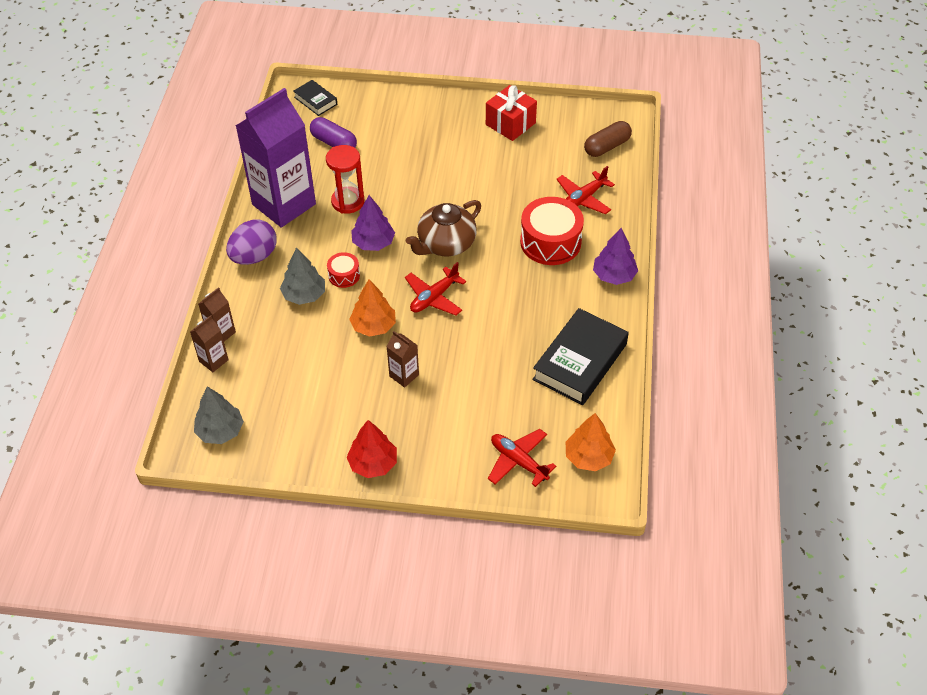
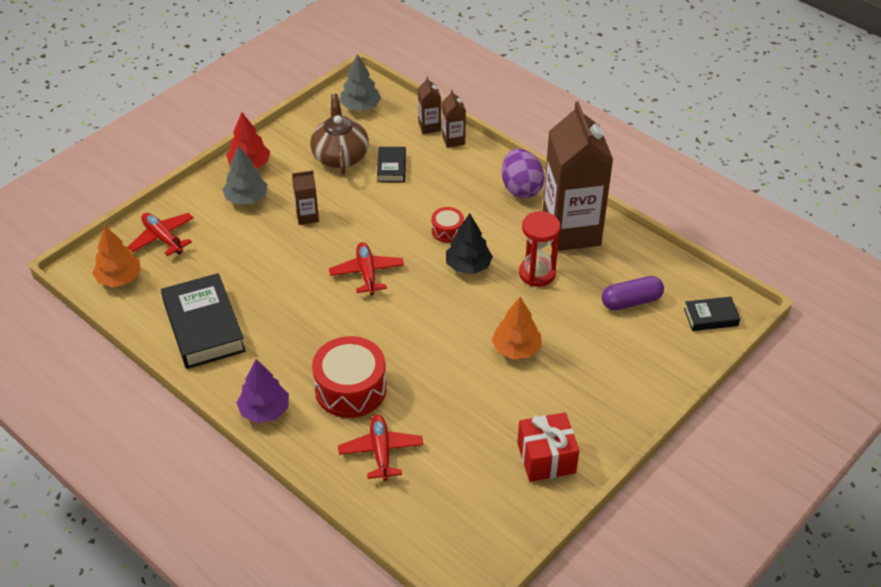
camera: 125 degrees right, 5 degrees down
purple carton [236,88,316,228] -> brown carton [543,101,613,251]
grey tree [280,247,325,305] -> grey tree moved to [222,146,268,205]
orange tree [349,279,396,337] -> orange tree moved to [491,297,541,360]
purple tree [351,195,395,251] -> black tree [446,213,493,274]
brown teapot [406,200,481,256] -> brown teapot moved to [310,94,369,175]
red plane [488,429,556,487] -> red plane turned 120 degrees counterclockwise [128,213,194,256]
brown capsule [584,121,632,157] -> none
none -> black book [377,147,406,182]

